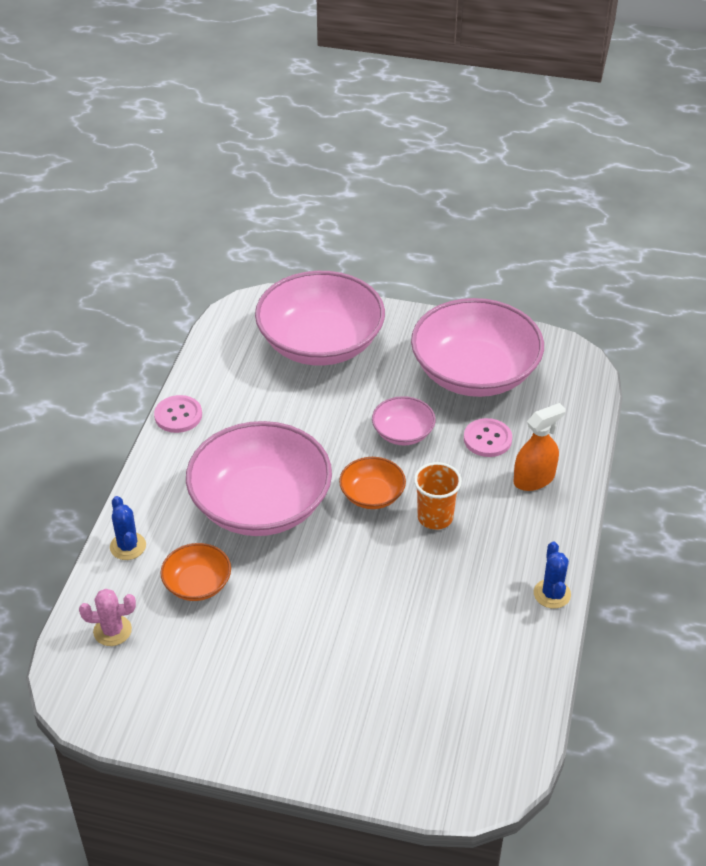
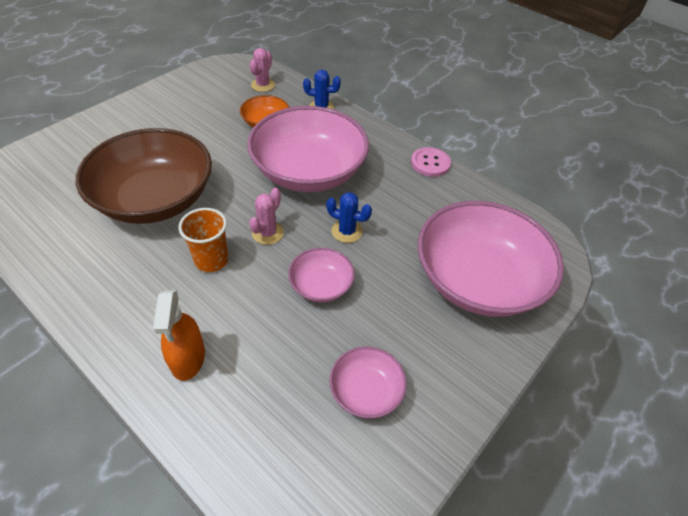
camera: 115 degrees right, 5 degrees up
orange bowl [339,457,406,509] -> pink cactus [249,188,284,245]
pink bowl [411,298,544,397] -> pink bowl [330,346,407,418], size x0.46
pink button [464,418,512,457] -> none
blue cactus [534,542,571,609] -> blue cactus moved to [326,192,372,243]
none -> brown bowl [76,128,212,224]

